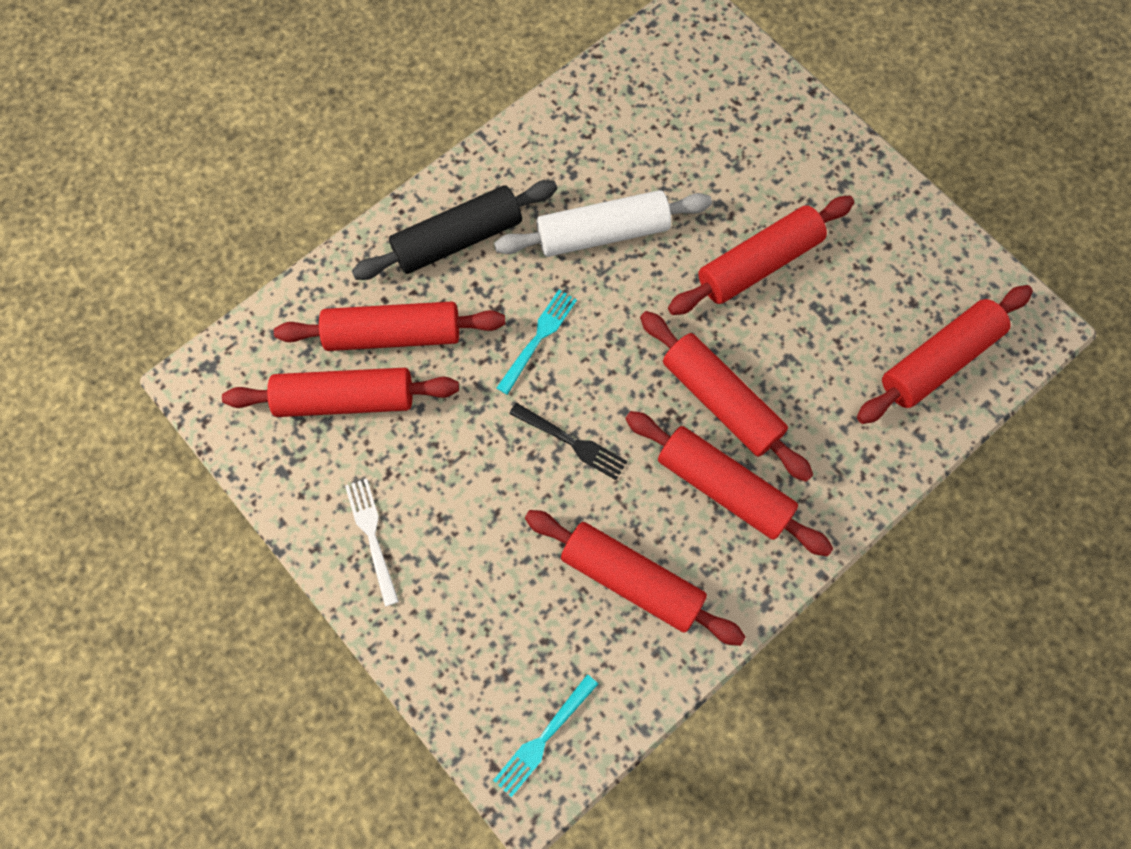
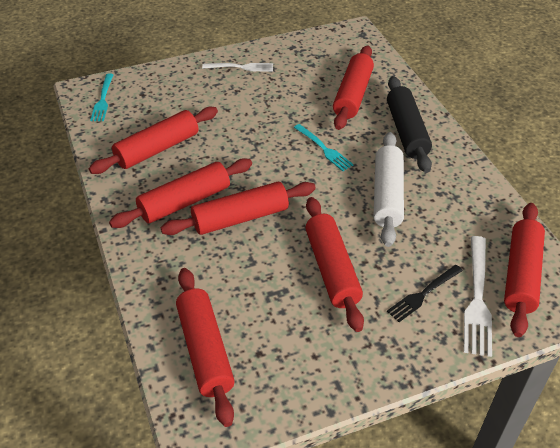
camera: 110 degrees right, 25 degrees down
red rolling pin [222,368,459,417] -> red rolling pin moved to [504,203,545,337]
turquoise fork [493,674,598,797] -> turquoise fork turned 150 degrees counterclockwise [90,73,113,121]
black fork [509,403,627,480] -> black fork moved to [387,265,463,322]
none -> white fork [464,236,492,357]

